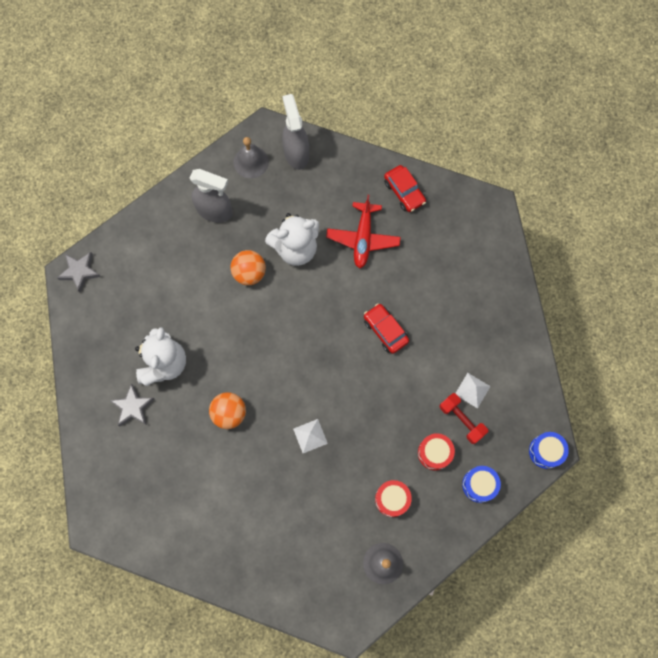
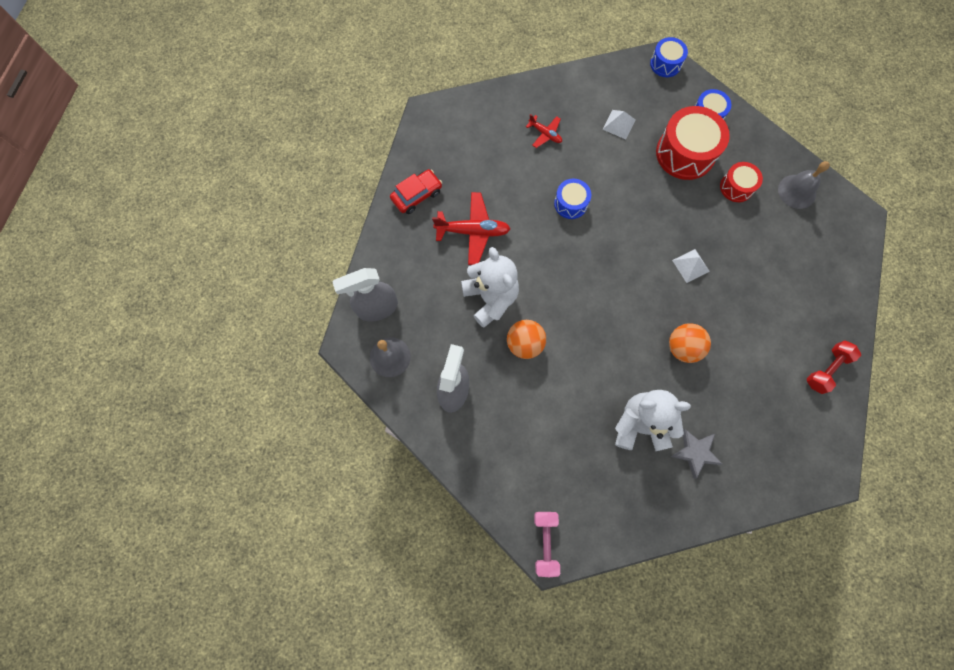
camera: 95 degrees left, 0 degrees up
grey star [57,252,101,293] -> pink dumbbell [534,512,560,577]
red car [364,303,409,354] -> blue drum [554,179,591,219]
red drum [418,433,455,471] -> red drum [656,106,730,180], size x1.80
red dumbbell [439,393,488,444] -> red dumbbell moved to [807,341,861,394]
none -> red plane [526,114,562,148]

